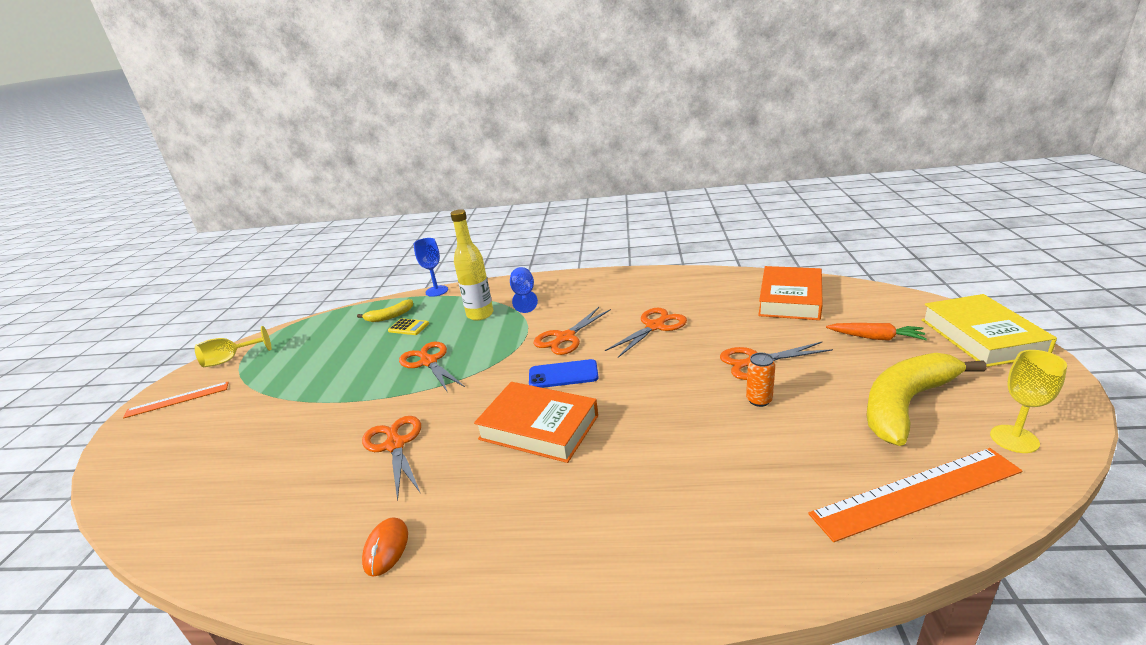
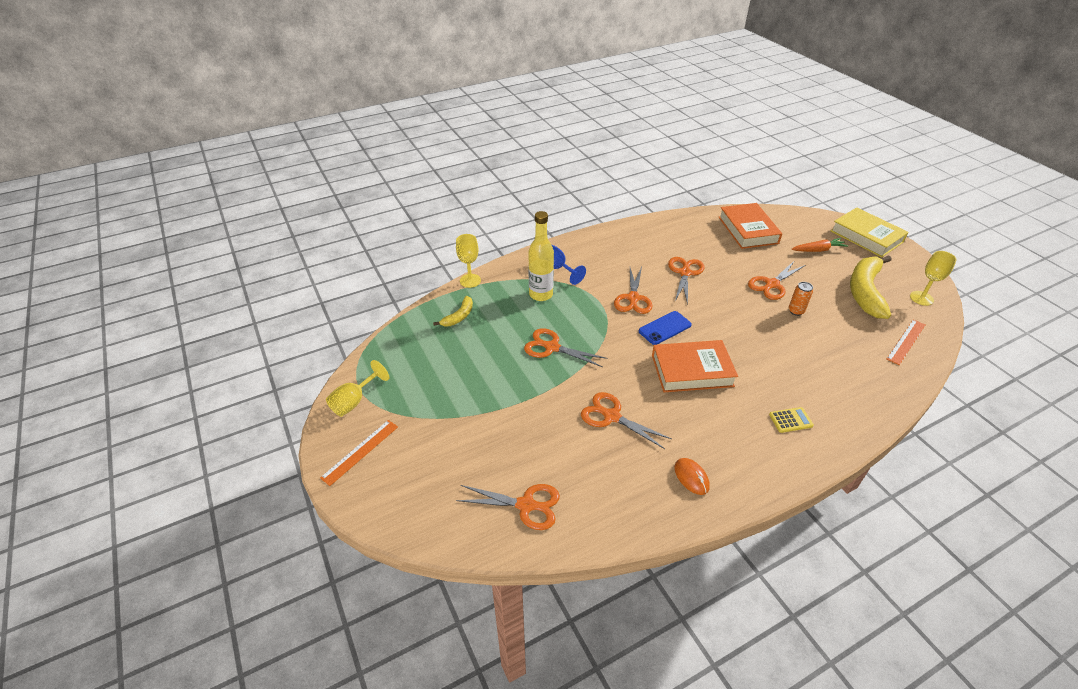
camera: 35 degrees left, 15 degrees up
yellow calculator [388,318,429,335] -> yellow calculator moved to [769,407,814,433]
blue goblet [414,238,448,297] -> yellow goblet [456,234,481,288]
orange ruler [808,448,1022,542] -> orange ruler [887,319,925,365], size x0.63
none -> orange scissors [456,484,560,530]

